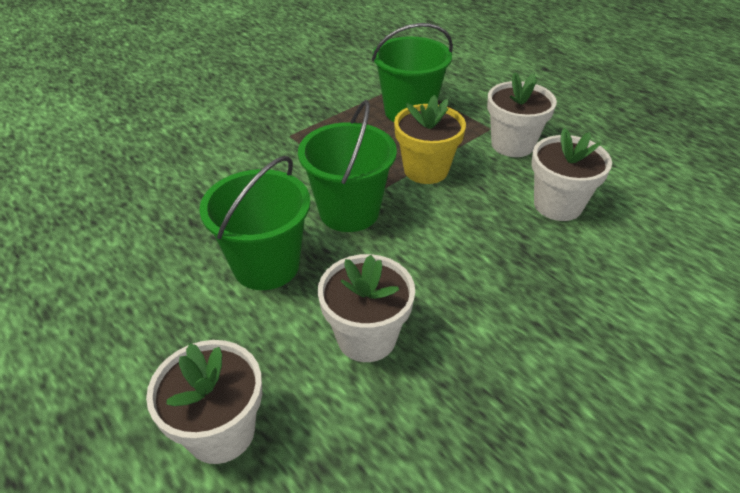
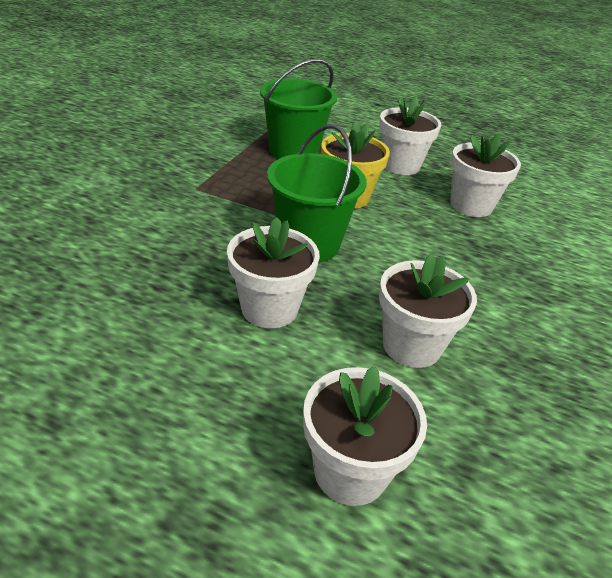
camera: 30 degrees left, 5 degrees down
green bucket [199,156,310,290] -> white flower pot [227,217,320,328]

